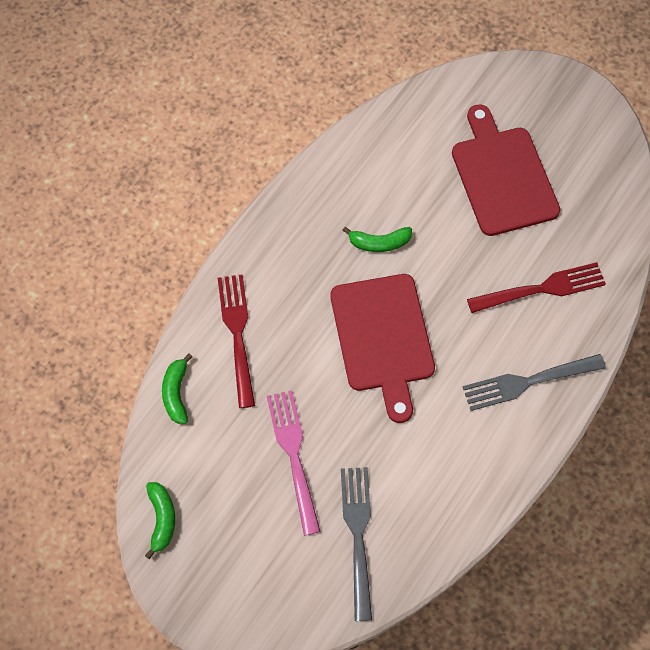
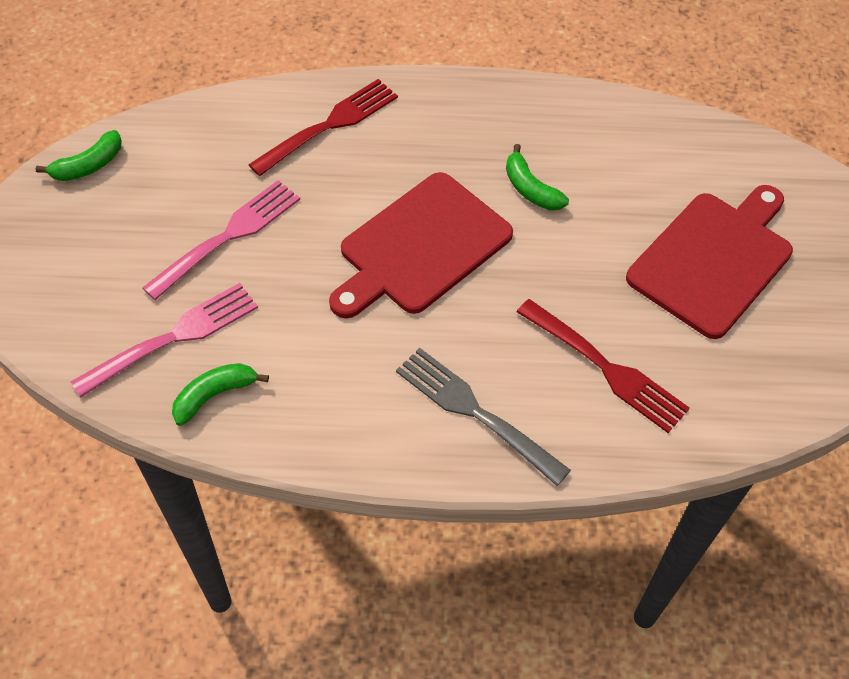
camera: 55 degrees right, 10 degrees down
green banana [162,353,192,424] -> green banana moved to [172,363,269,426]
grey fork [341,467,372,621] -> pink fork [71,283,258,398]

